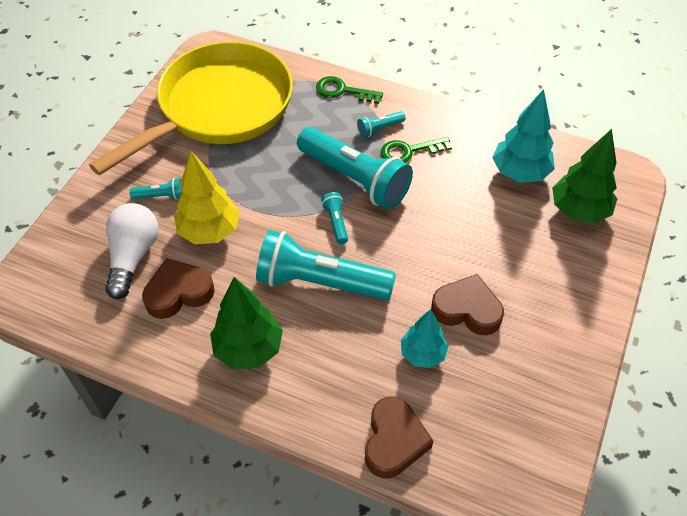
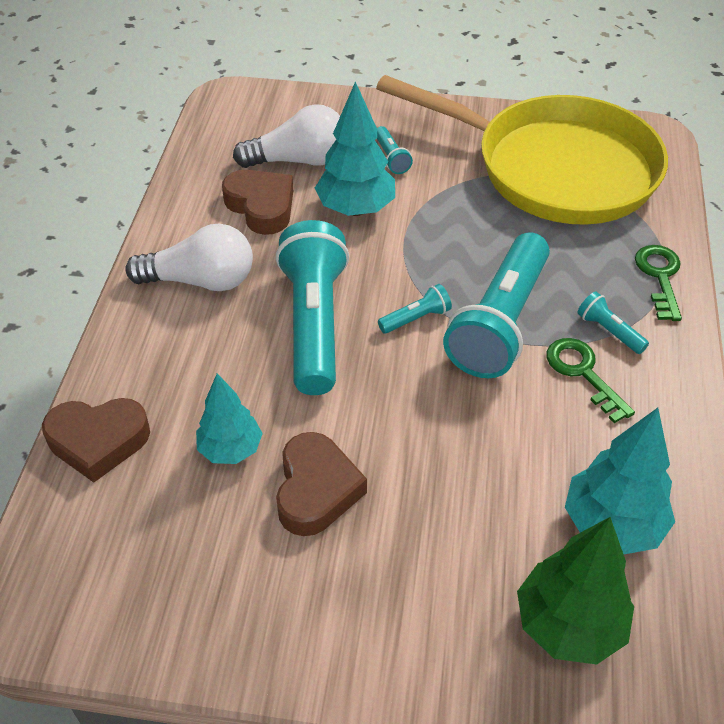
camera: 75 degrees right, 5 degrees down
yellow tree [174,151,240,244] -> turquoise tree [315,81,395,216]
green tree [210,277,283,369] -> white light bulb [125,224,253,291]

